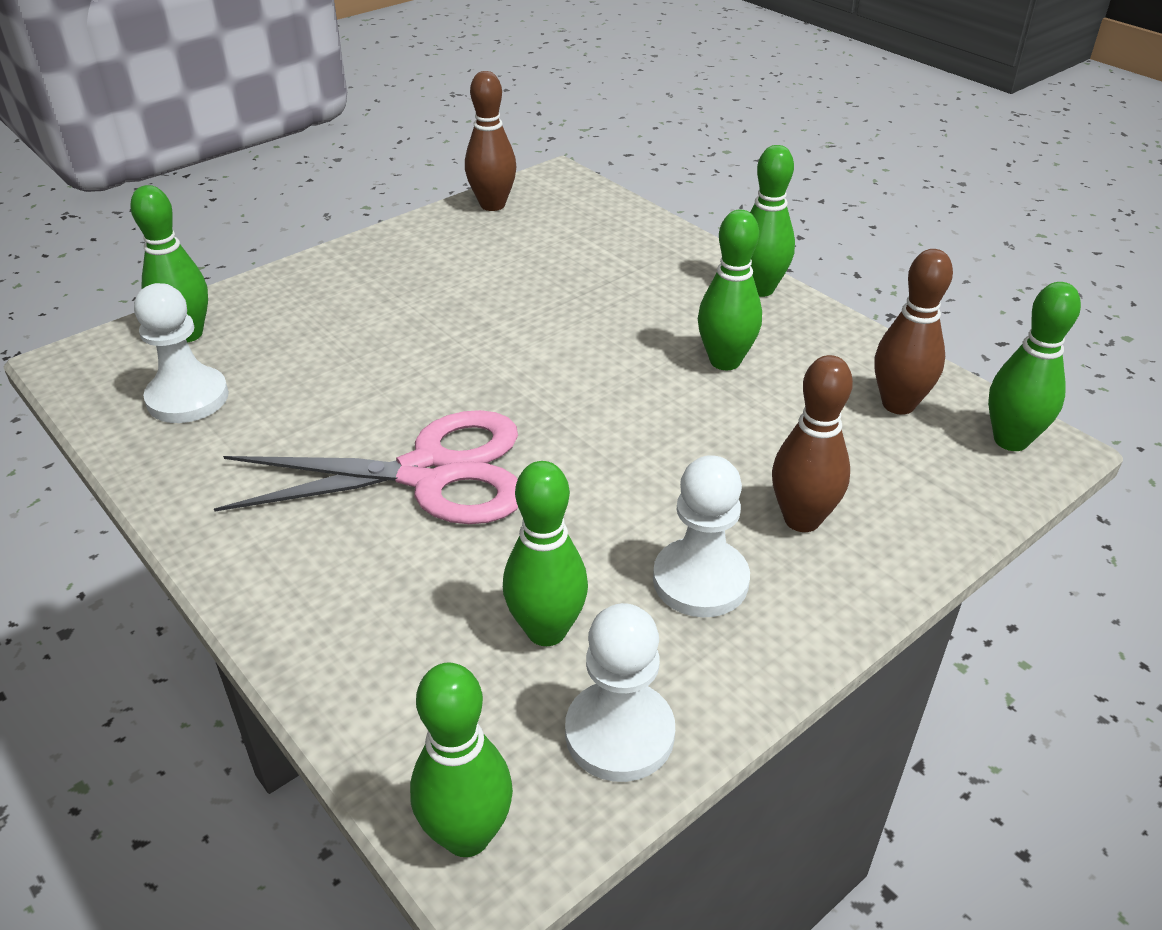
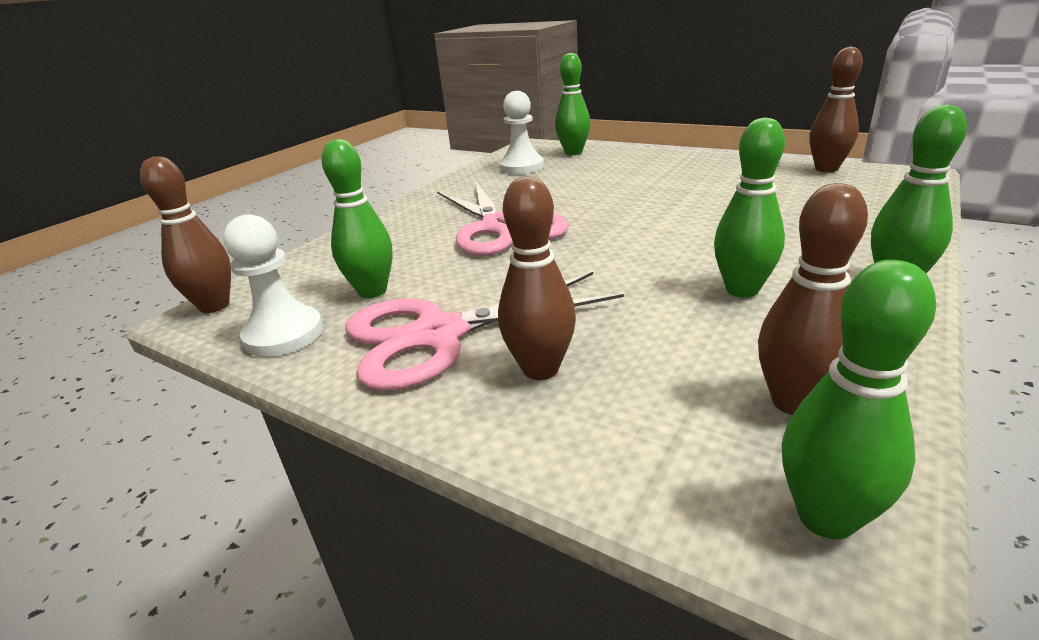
camera: 75 degrees right, 10 degrees down
green bowling pin [410,662,513,857] -> brown bowling pin [140,157,231,313]
white pawn [653,455,750,618] -> pink scissors [345,272,624,391]

